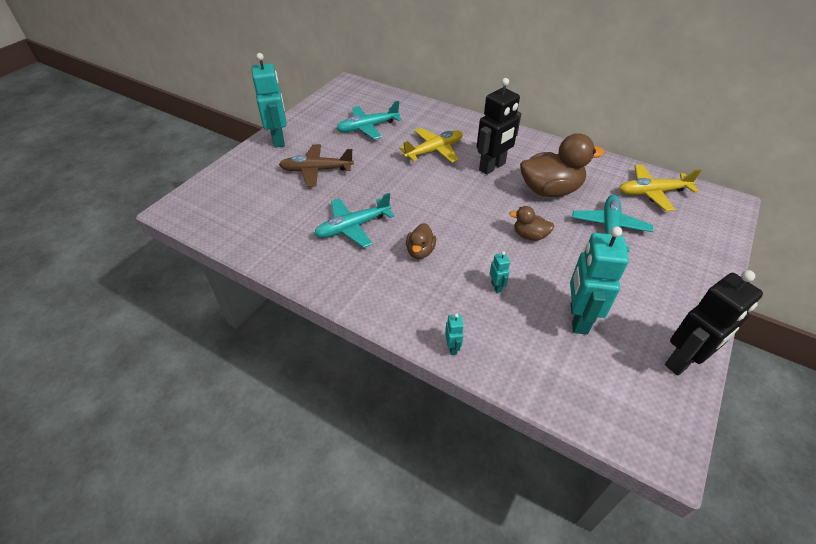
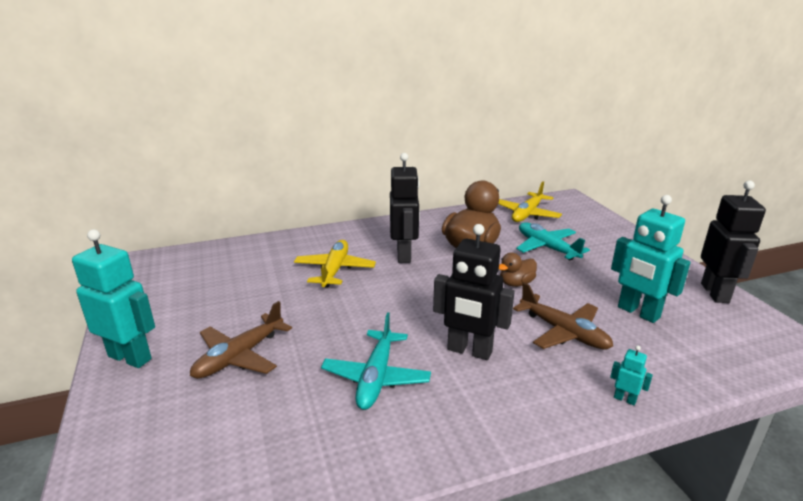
camera: 50 degrees left, 20 degrees down
turquoise plane [336,101,402,140] -> none
brown duck [406,223,436,259] -> black robot [433,224,514,360]
turquoise robot [490,251,510,293] -> brown plane [513,283,613,350]

